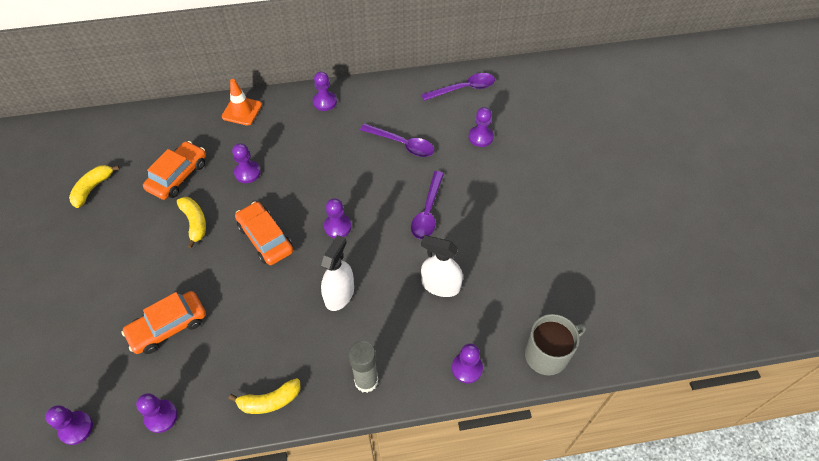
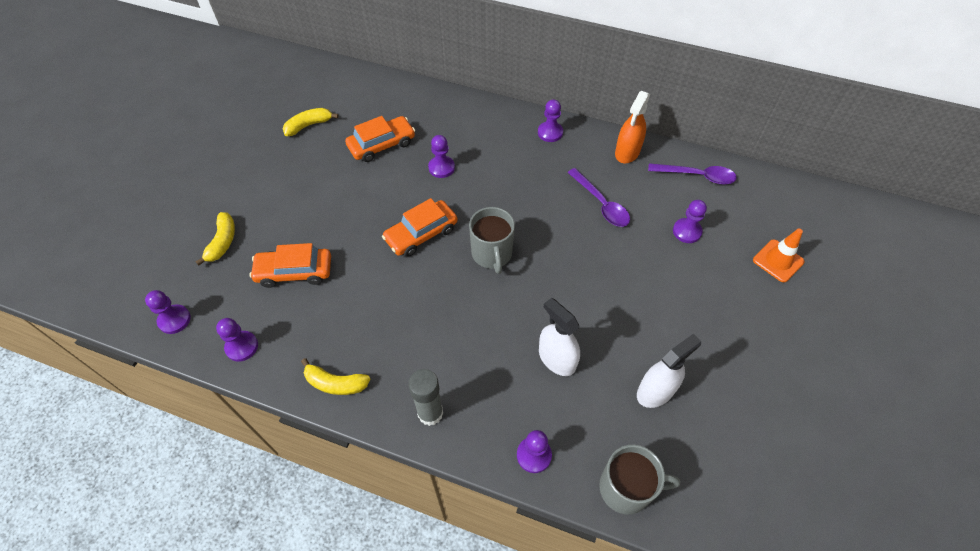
camera: 30 degrees right, 0 degrees up
yellow banana [177,197,206,248] -> yellow banana moved to [195,212,235,266]
orange traffic cone [222,79,262,126] -> orange traffic cone moved to [753,229,804,282]
orange car [235,201,293,265] -> orange car turned 120 degrees counterclockwise [382,198,458,256]
white spray bottle [321,235,354,311] -> white spray bottle moved to [637,334,701,408]
purple pawn [324,198,351,238] -> grey mug [469,207,515,274]
purple spoon [411,171,444,239] -> none
none -> orange spray bottle [615,91,650,163]

